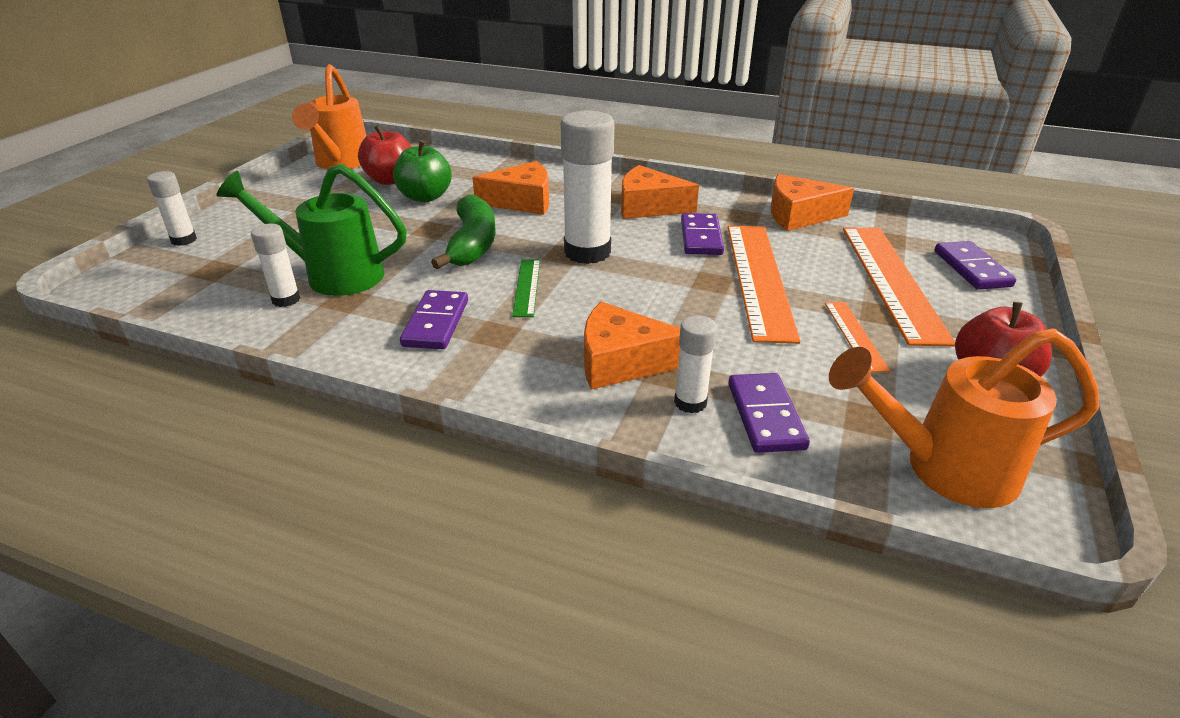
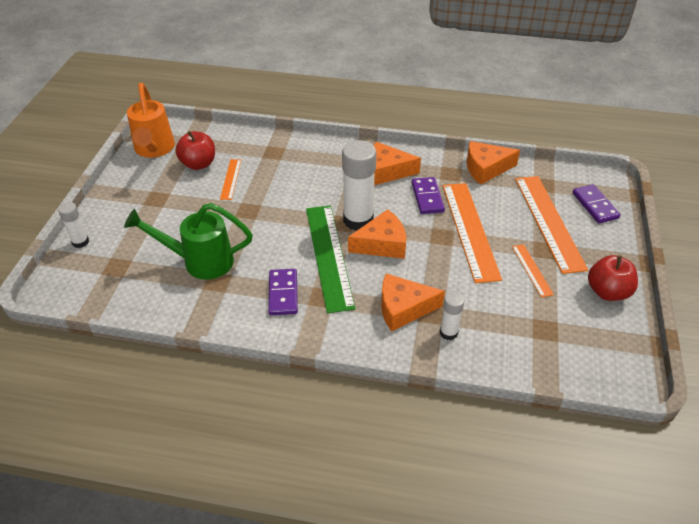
camera: 10 degrees left, 10 degrees up
white glue stick [251,224,300,307] -> none
green apple [393,140,452,202] -> orange ruler [220,159,241,200]
green banana [431,195,496,269] -> none
orange cheese [472,161,549,215] -> orange cheese moved to [348,209,406,259]
green ruler [512,259,540,317] -> green ruler [306,205,356,313], size x2.09
purple domino [728,373,810,453] -> none
orange watering can [829,328,1099,508] -> none

